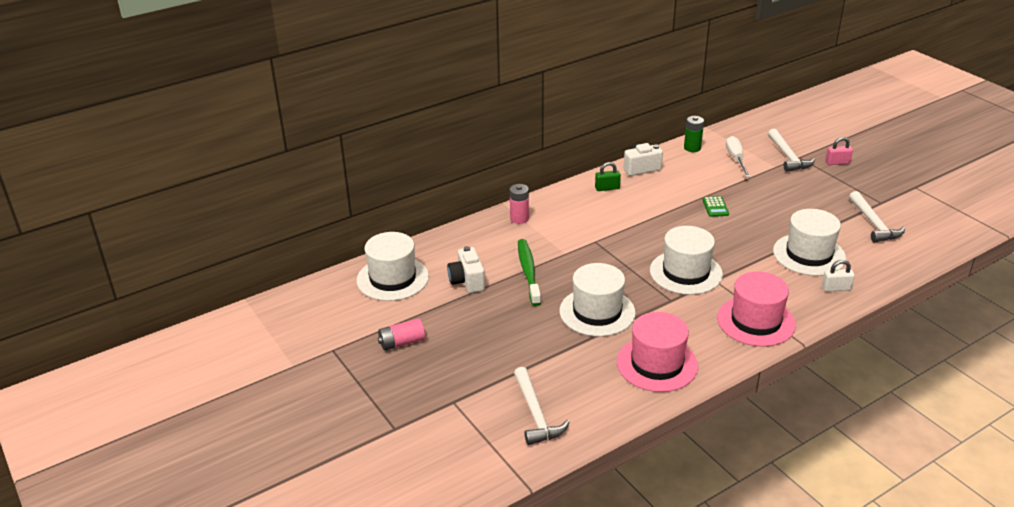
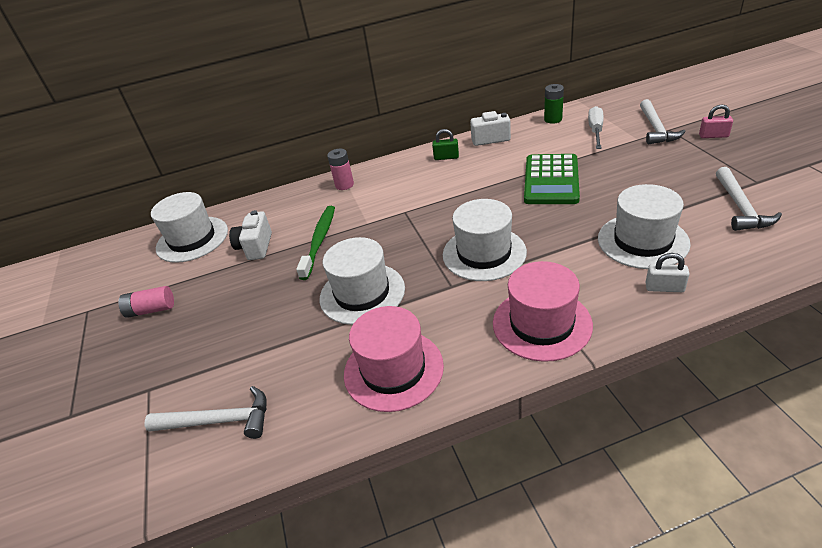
camera: 20 degrees right, 5 degrees up
white hammer [514,367,570,445] -> white hammer turned 90 degrees counterclockwise [145,386,267,439]
green calculator [702,196,729,217] -> green calculator [524,154,580,204], size x2.30

